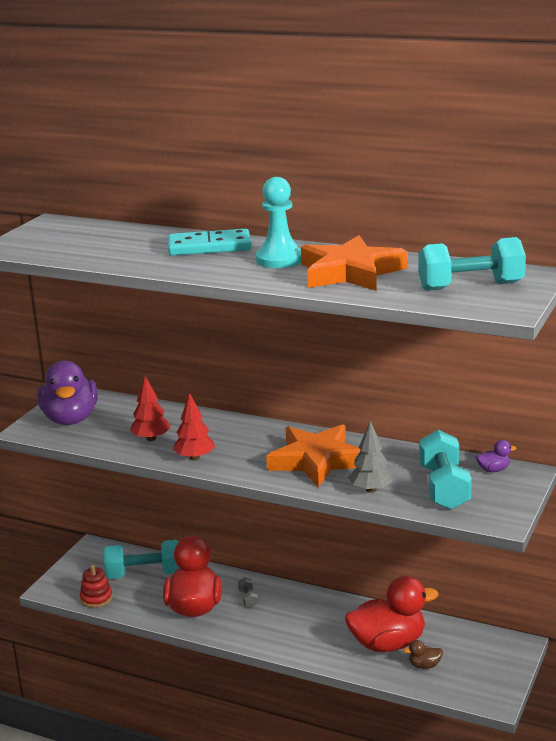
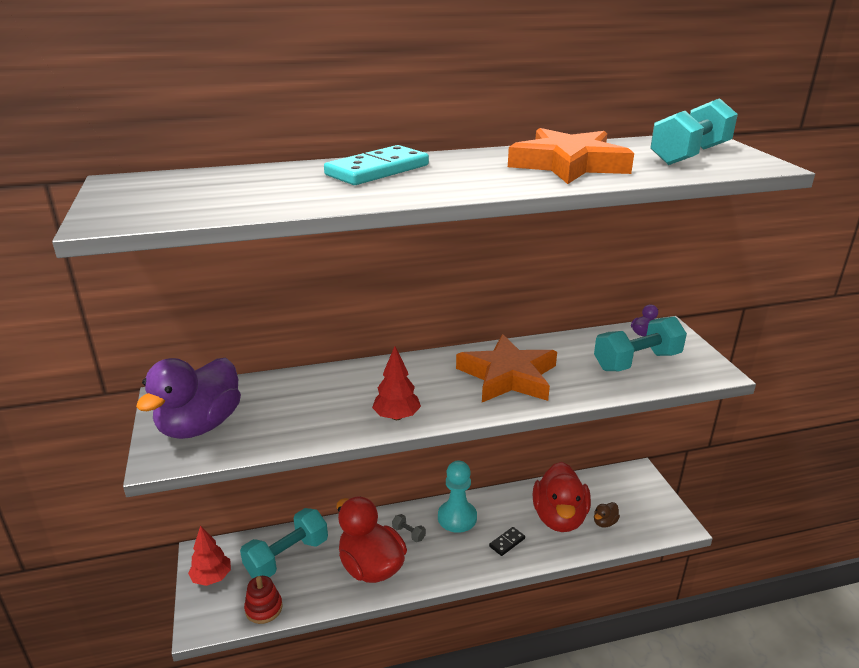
camera: 40 degrees left, 5 degrees up
purple duck [37,361,98,425] -> purple duck turned 75 degrees clockwise [136,358,241,439]
red tree [130,376,171,441] -> red tree moved to [188,526,231,586]
turquoise pawn [256,177,301,268] -> turquoise pawn moved to [438,461,477,533]
red duck [345,576,439,652] -> red duck turned 150 degrees clockwise [533,462,591,532]
grey tree [348,421,393,493] -> none
turquoise dumbbell [419,430,472,510] -> turquoise dumbbell turned 75 degrees counterclockwise [594,317,687,371]
none -> black domino [489,527,525,556]

